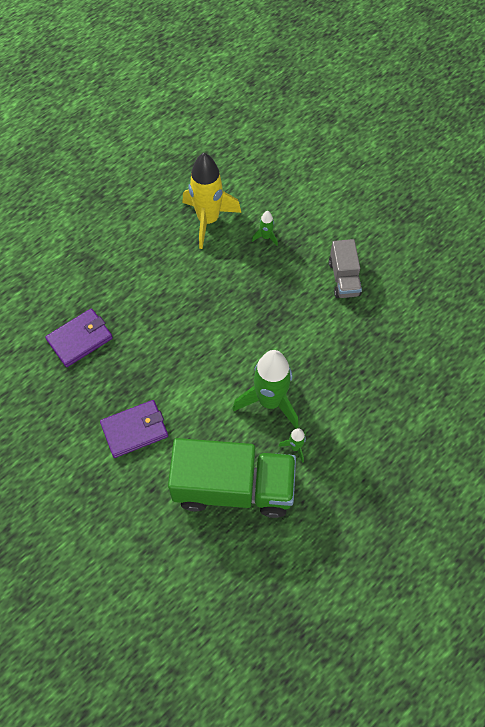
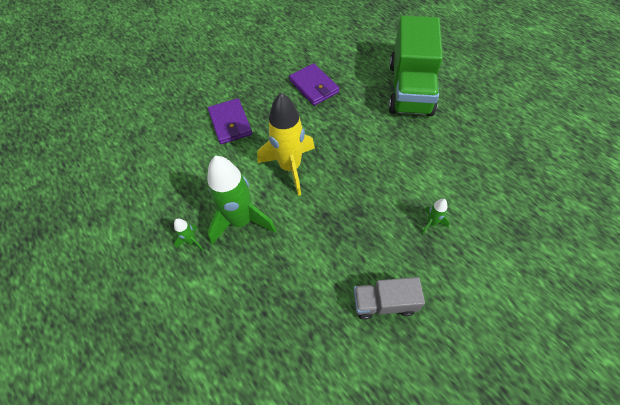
camera: 95 degrees right, 5 degrees down
green truck [168,438,296,518] -> green truck moved to [389,16,443,116]
yellow rocket [182,153,241,249] -> yellow rocket moved to [257,93,315,196]

